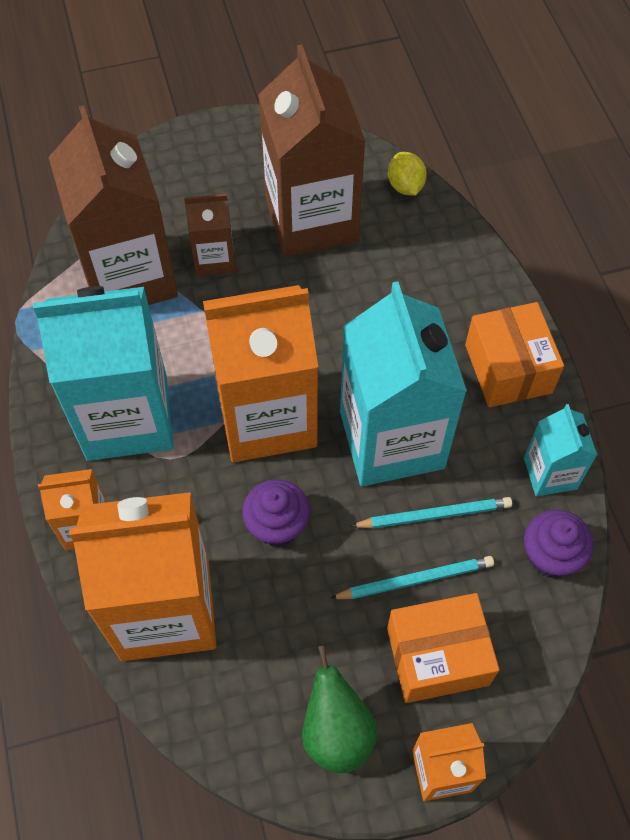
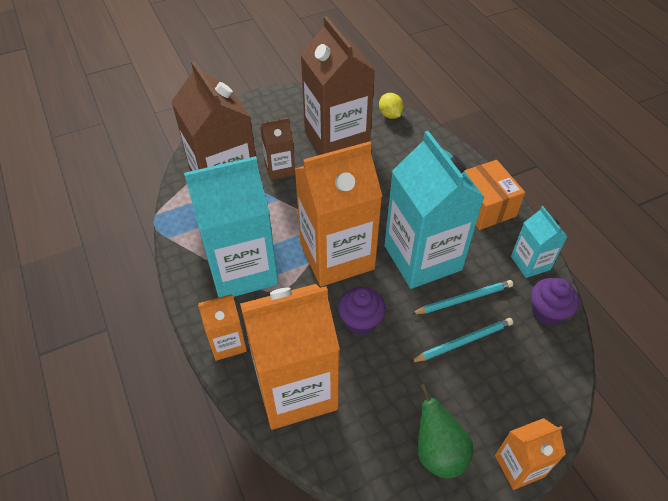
camera: 10 degrees left, 10 degrees down
orange box [387,593,499,703] -> none

